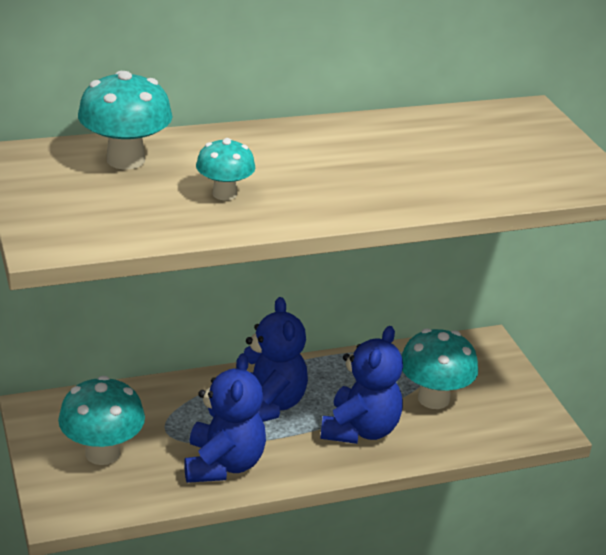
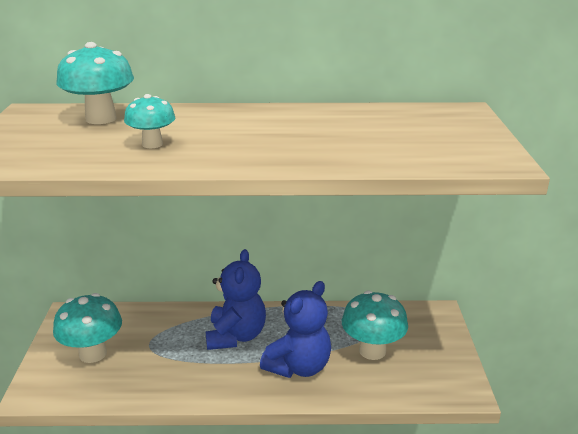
camera: 20 degrees right, 5 degrees down
blue teddy bear [184,353,266,483] -> none

